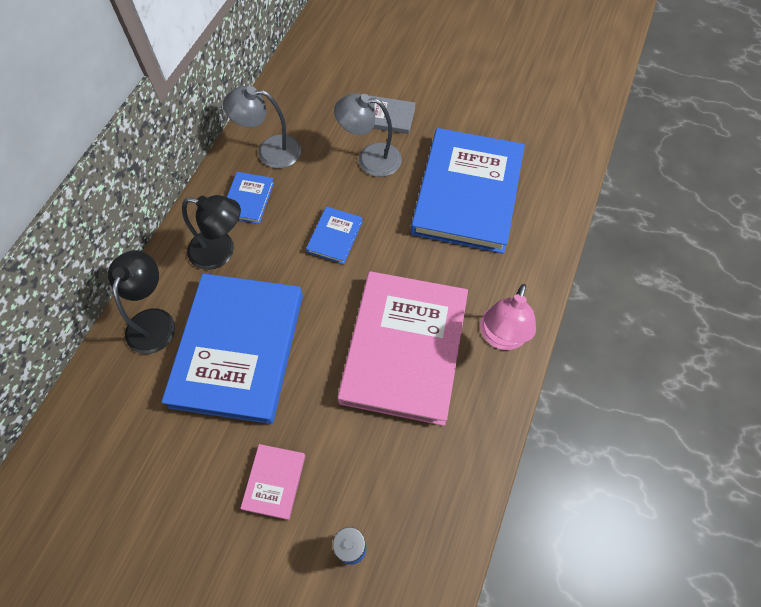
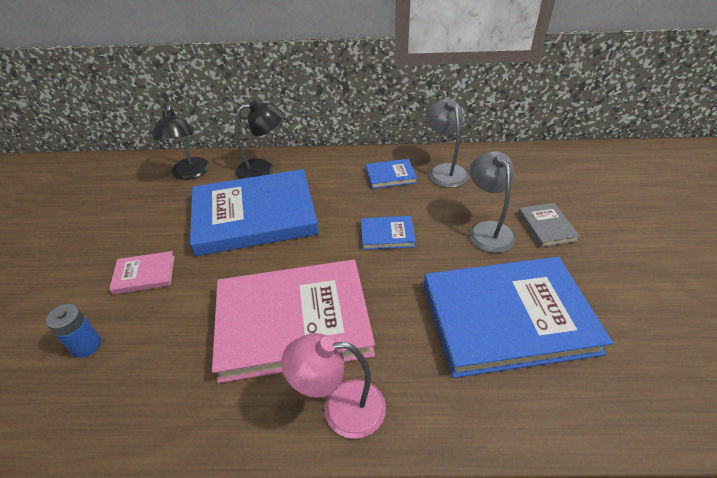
camera: 70 degrees right, 20 degrees down
black lamp [182,195,241,270] -> black lamp moved to [153,105,210,180]

